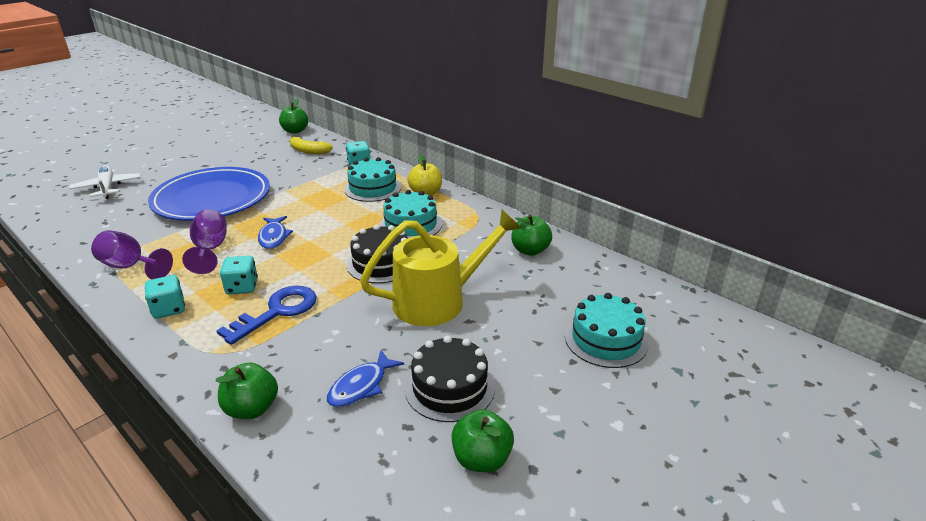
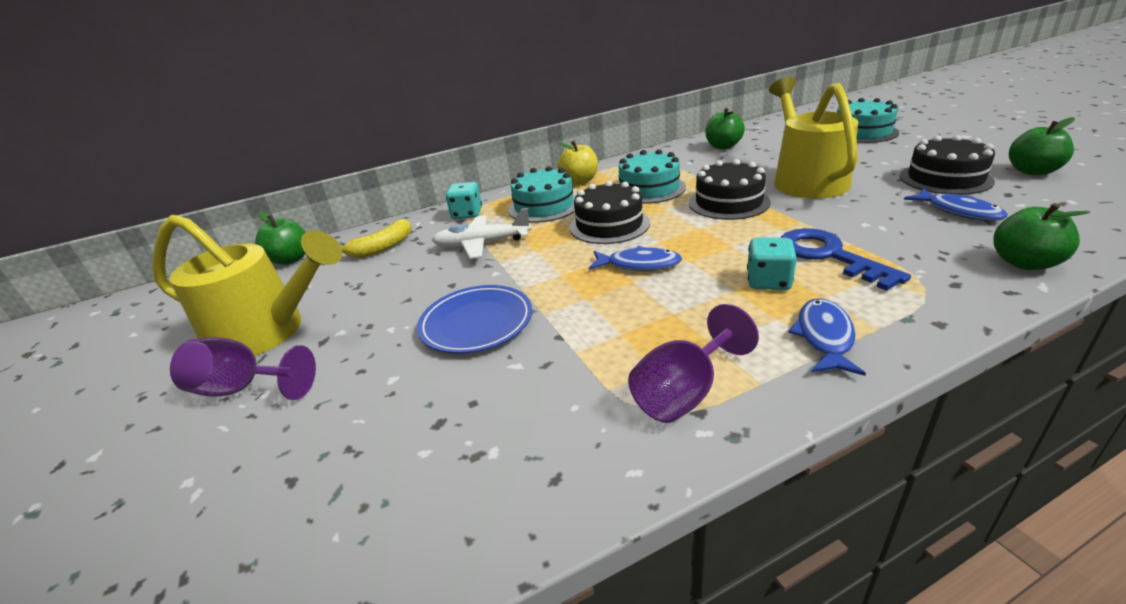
camera: 65 degrees left, 0 degrees up
white plane [69,165,141,199] -> white plane moved to [432,208,532,259]
turquoise dice [145,275,185,319] -> blue fish [788,298,866,376]
blue plate [148,167,270,221] -> blue plate [417,285,532,354], size x0.57
purple goblet [182,209,227,274] -> purple goblet moved to [170,337,316,400]
none -> yellow watering can [152,215,342,356]
none -> black cake [570,181,650,244]

